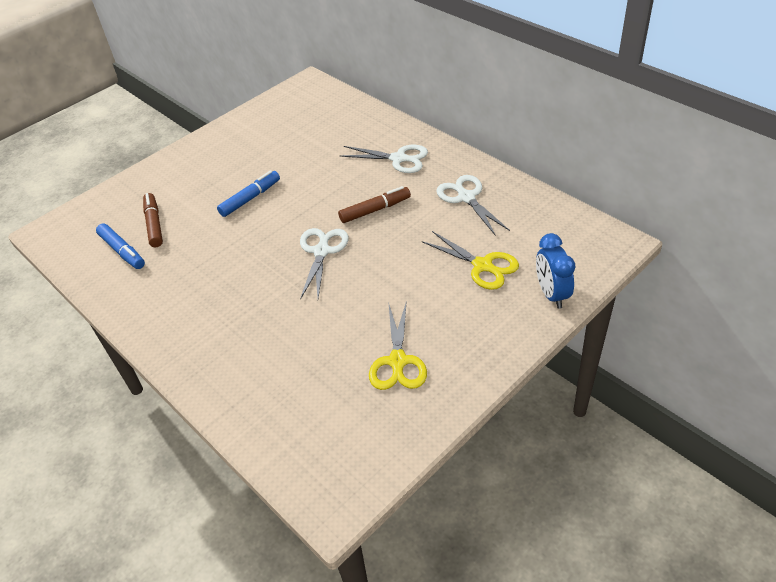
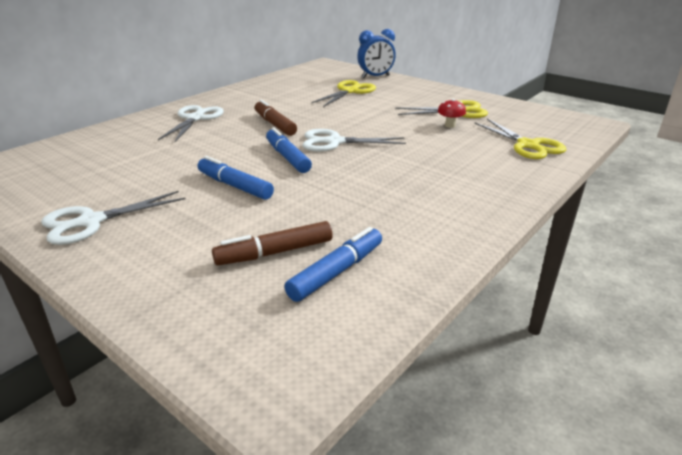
camera: 100 degrees left, 15 degrees down
white scissors [436,175,510,236] -> white scissors moved to [41,191,186,245]
none -> blue marker [266,127,312,173]
none -> red mushroom [438,99,466,128]
none -> yellow scissors [474,119,567,159]

